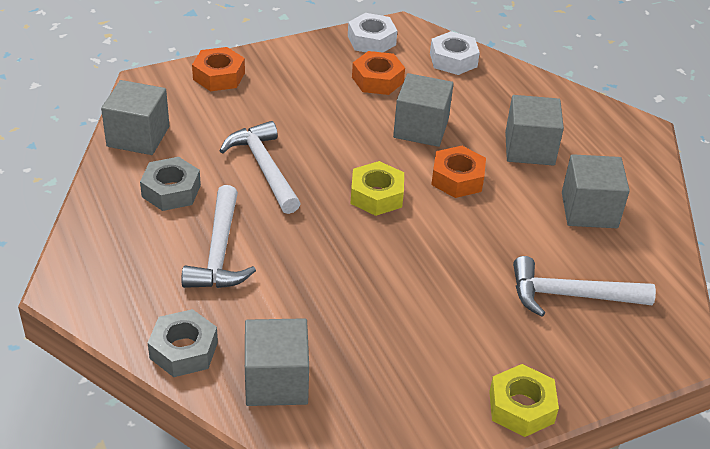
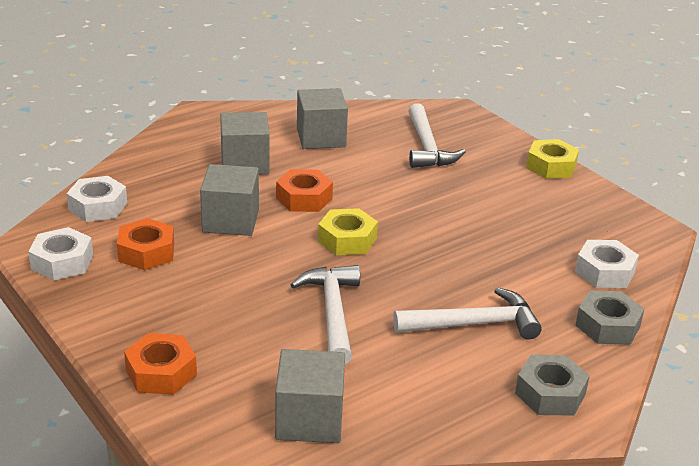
camera: 100 degrees left, 10 degrees down
grey nut [140,157,201,211] -> grey nut moved to [515,355,590,416]
white hammer [219,121,301,214] -> white hammer turned 120 degrees clockwise [290,265,360,364]
grey cube [245,318,309,406] -> white nut [575,240,639,288]

